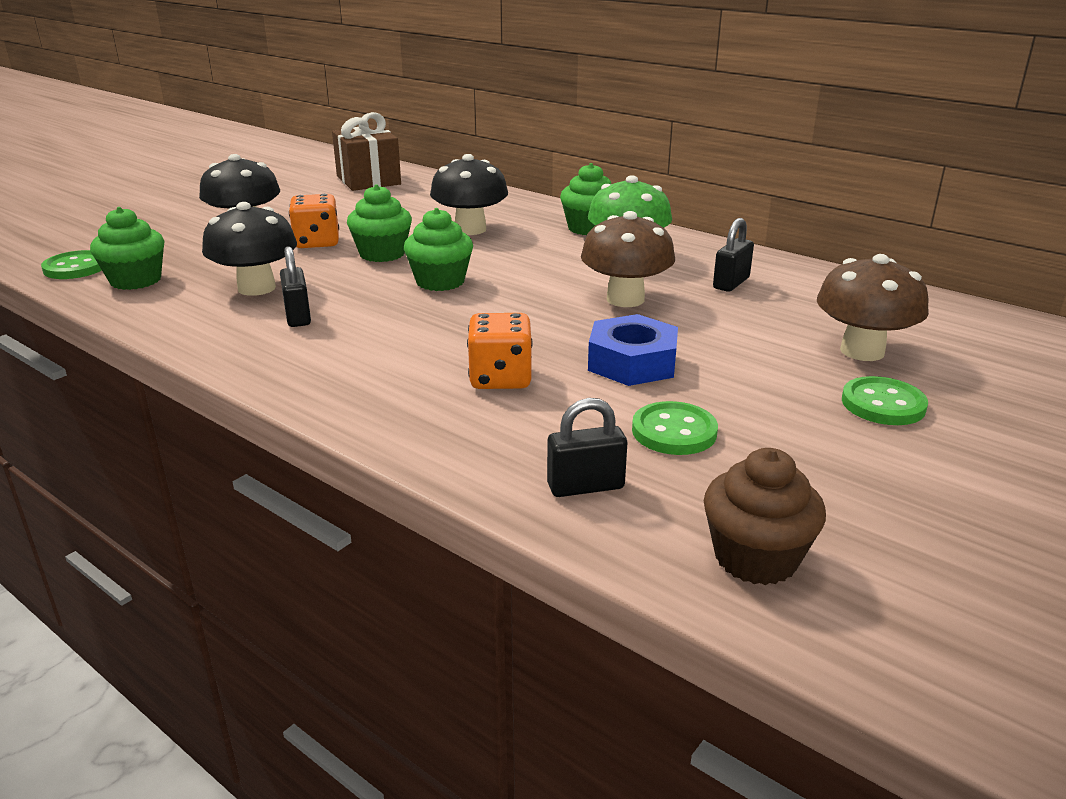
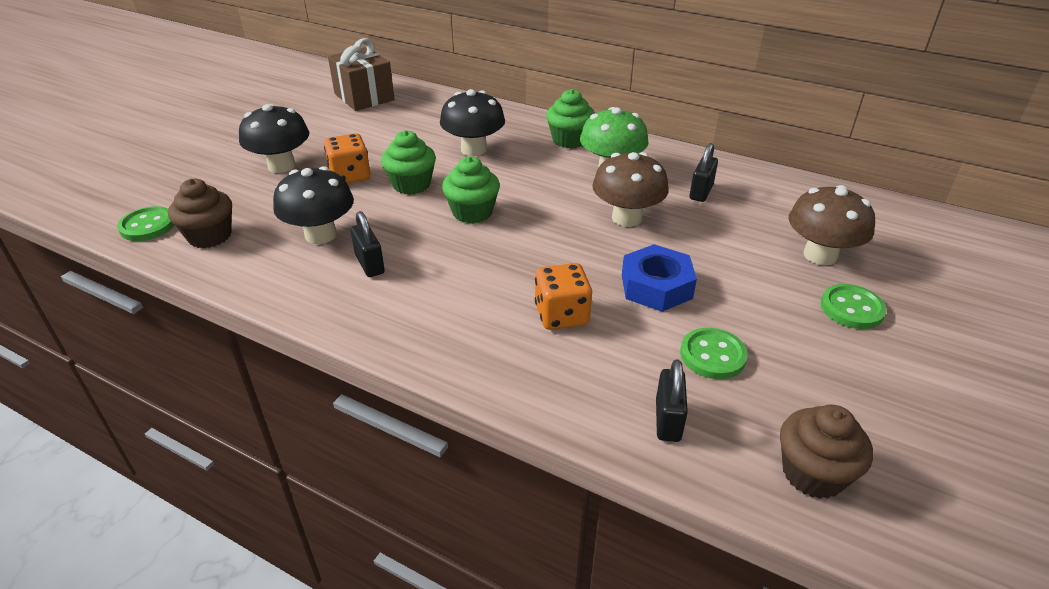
camera: 10 degrees left, 10 degrees up
green cupcake [90,207,164,290] -> brown cupcake [168,179,232,248]
black padlock [547,398,627,497] -> black padlock turned 60 degrees counterclockwise [656,359,688,442]

